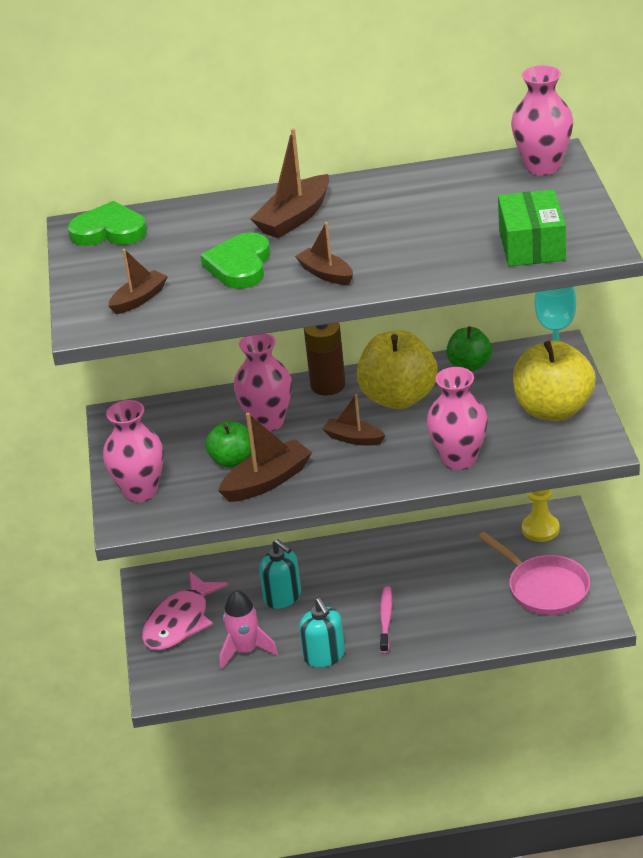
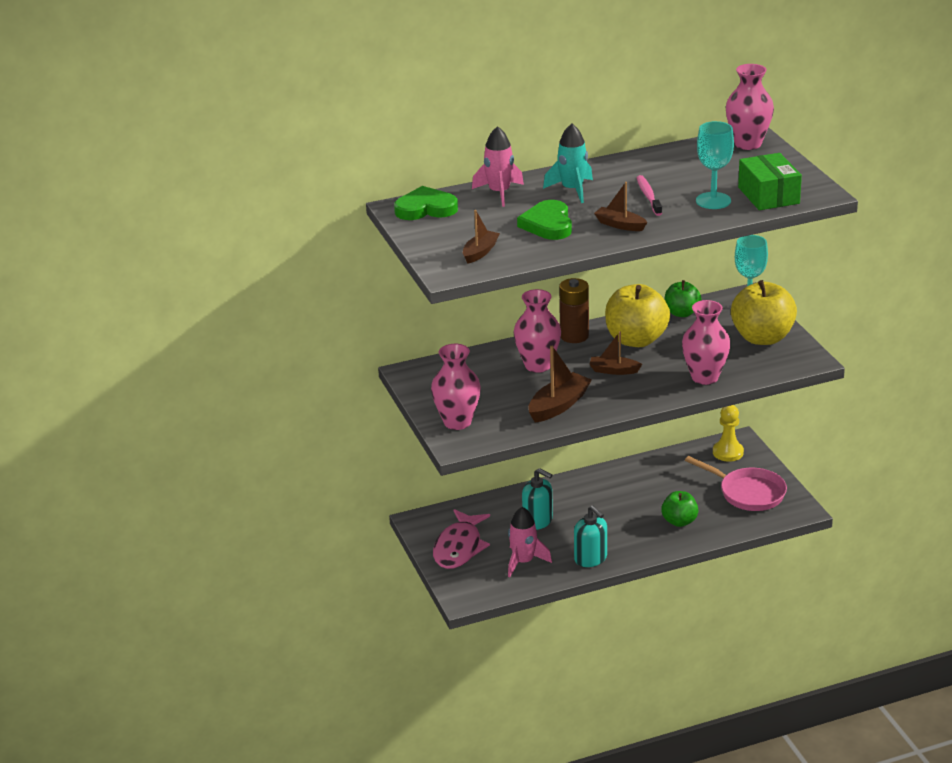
camera: 15 degrees left, 5 degrees down
green apple [206,421,251,468] -> green apple moved to [661,491,698,527]
brown boat [251,128,329,238] -> turquoise rocket [543,123,593,203]
pink toothbrush [380,587,392,653] -> pink toothbrush moved to [636,175,662,216]
none -> pink rocket [472,126,524,207]
none -> turquoise goblet [696,121,734,209]

